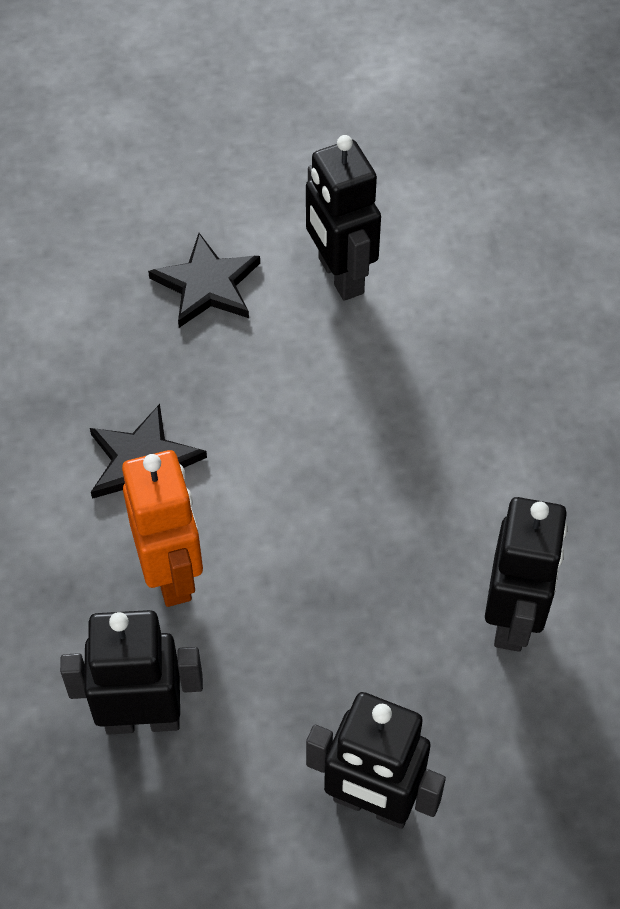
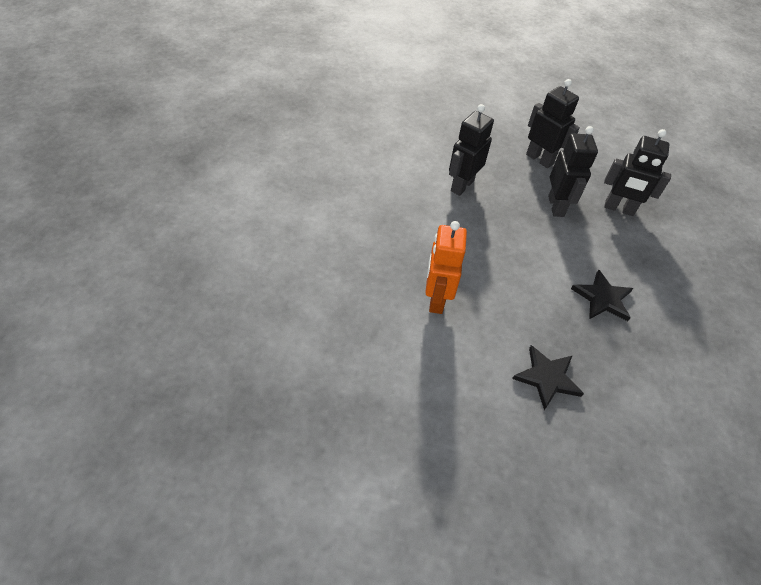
camera: 160 degrees left, 5 degrees down
orange robot [122,450,203,607] -> orange robot moved to [425,221,467,314]
black robot [306,135,381,301] -> black robot moved to [548,126,598,217]

